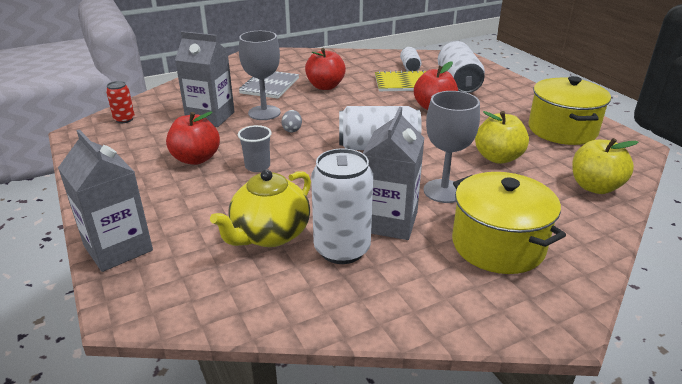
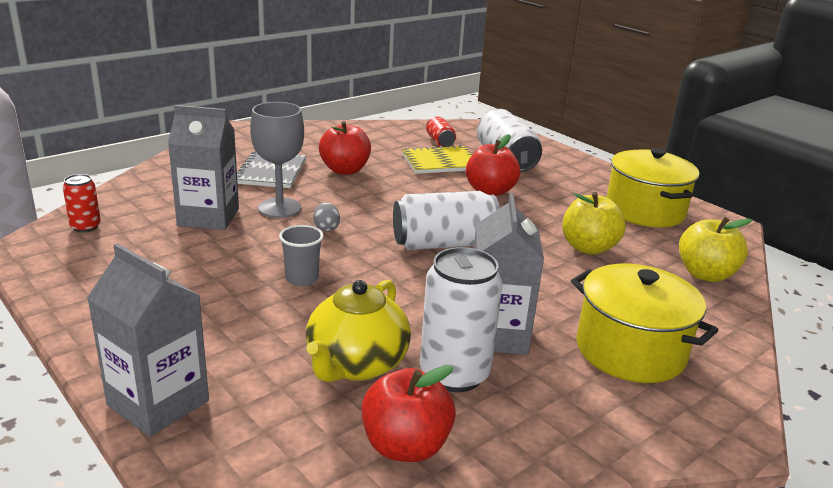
camera: 15 degrees left, 5 degrees down
red apple [166,111,220,165] -> red apple moved to [362,365,456,462]
white can [400,47,422,71] -> red can [426,116,456,147]
grey goblet [424,91,480,203] -> none

